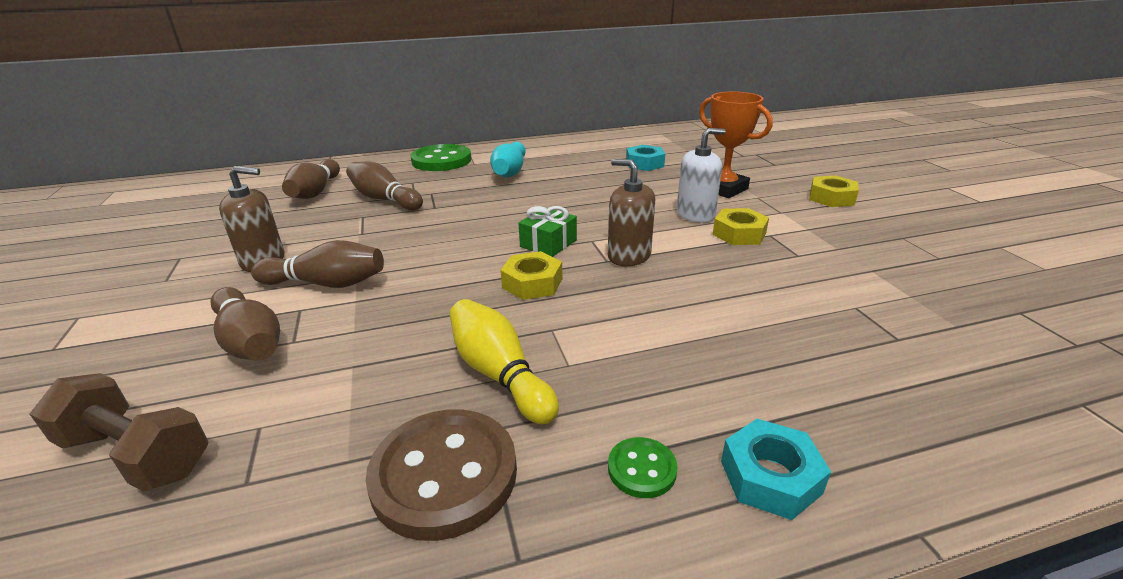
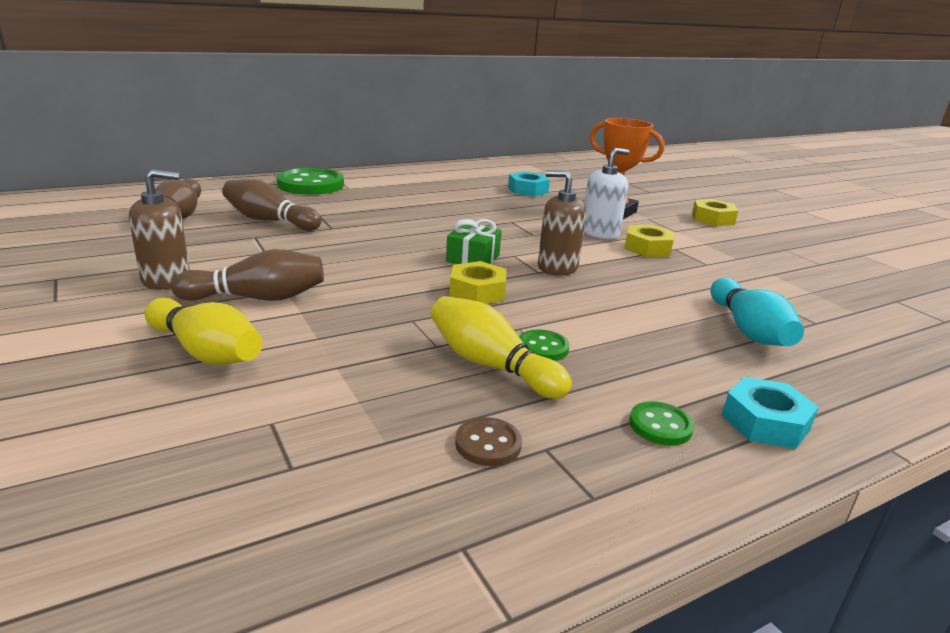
camera: 15 degrees left, 5 degrees down
brown dumbbell [30,373,209,492] -> none
brown bowling pin [210,287,280,360] -> yellow bowling pin [145,298,263,365]
brown button [366,409,517,541] -> brown button [455,417,522,466], size x0.47
turquoise bowling pin [490,142,526,177] -> turquoise bowling pin moved to [711,278,804,346]
none -> green button [519,329,570,361]

